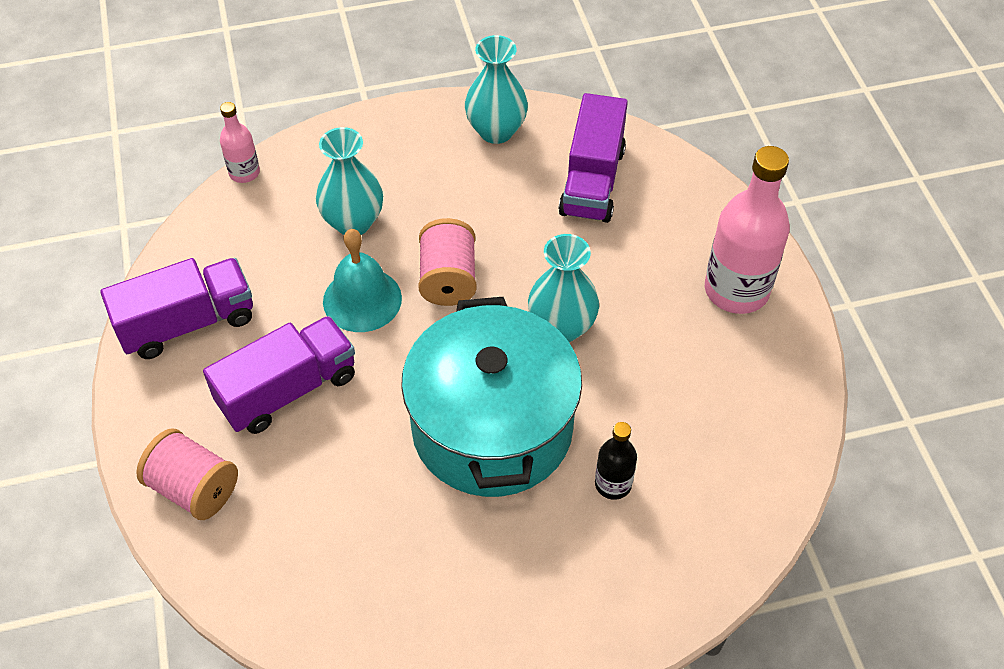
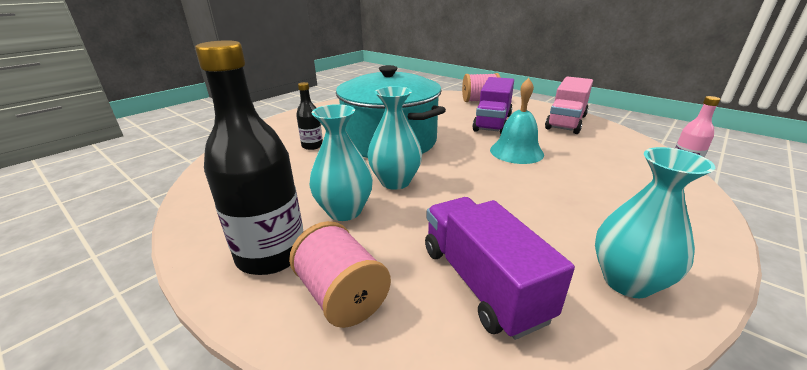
camera: 145 degrees right, 25 degrees down
purple truck [100,258,253,359] -> pink truck [545,76,593,134]
turquoise vase [316,127,383,235] -> turquoise vase moved to [309,104,373,221]
pink spool [418,218,477,306] -> pink spool moved to [289,221,391,328]
pink bottle [705,146,790,314] -> black bottle [195,40,303,275]

